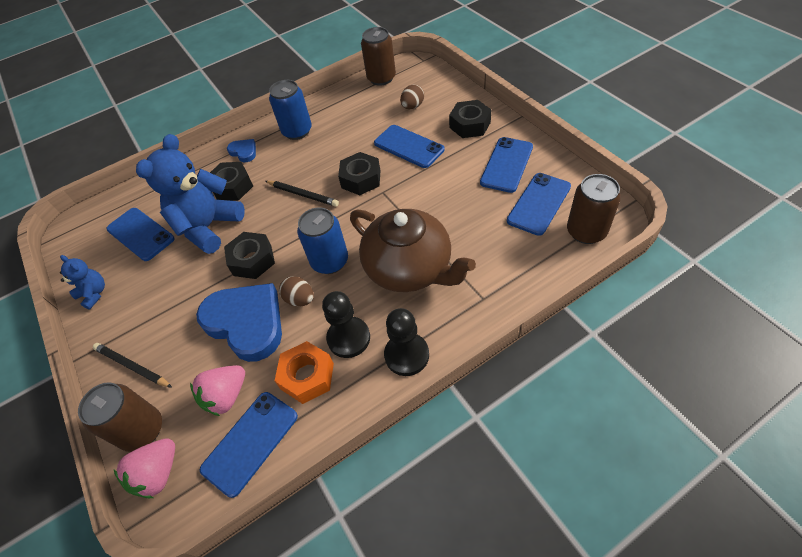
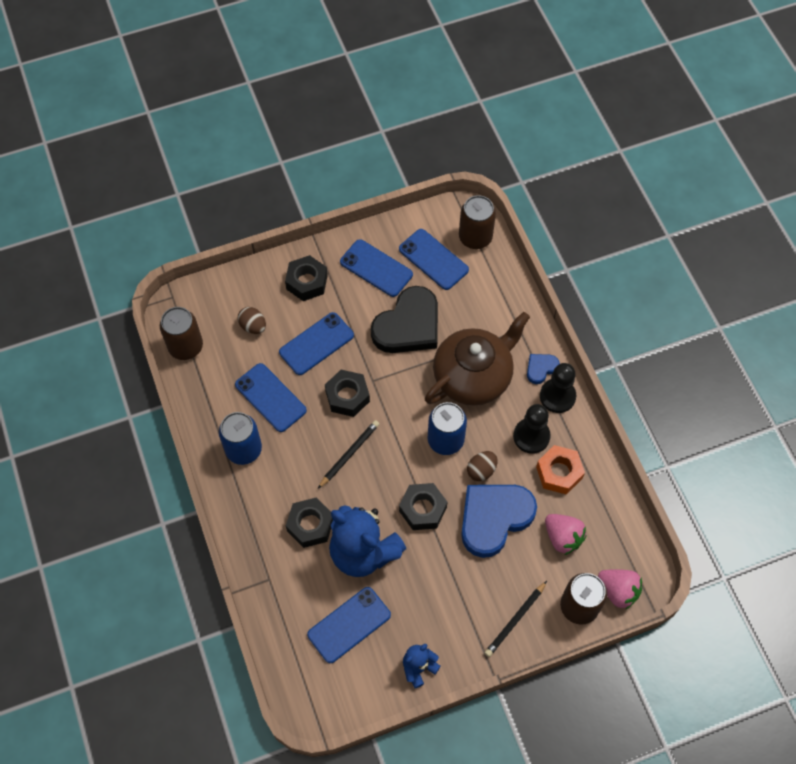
camera: 85 degrees left, 10 degrees up
blue phone [200,392,298,498] -> blue phone moved to [235,363,307,432]
blue heart [227,139,256,162] -> blue heart moved to [527,354,560,384]
none -> black heart [371,286,438,353]

